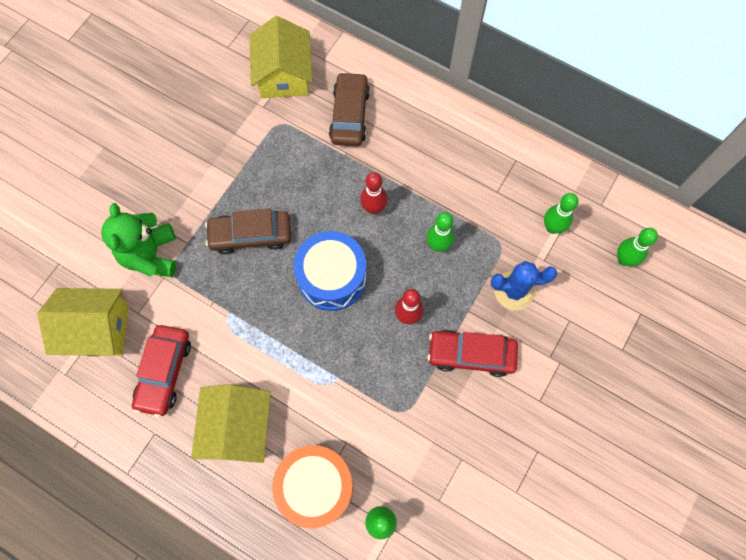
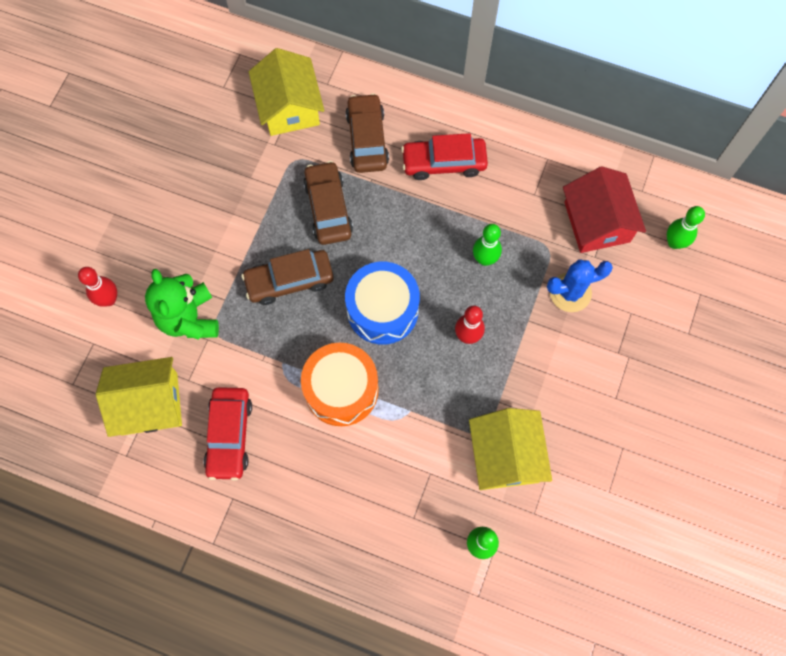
camera: 10 degrees left, 0 degrees up
yellow house [191,384,271,463] -> yellow house moved to [469,408,552,490]
orange drum [272,445,354,529] -> orange drum moved to [301,343,379,426]
red bowling pin [360,172,387,214] -> red bowling pin moved to [78,267,117,307]
red car [427,330,518,377] -> red car moved to [401,133,488,180]
green bowling pin [544,193,579,234] -> red house [563,166,646,253]
none -> brown car [303,161,353,245]

